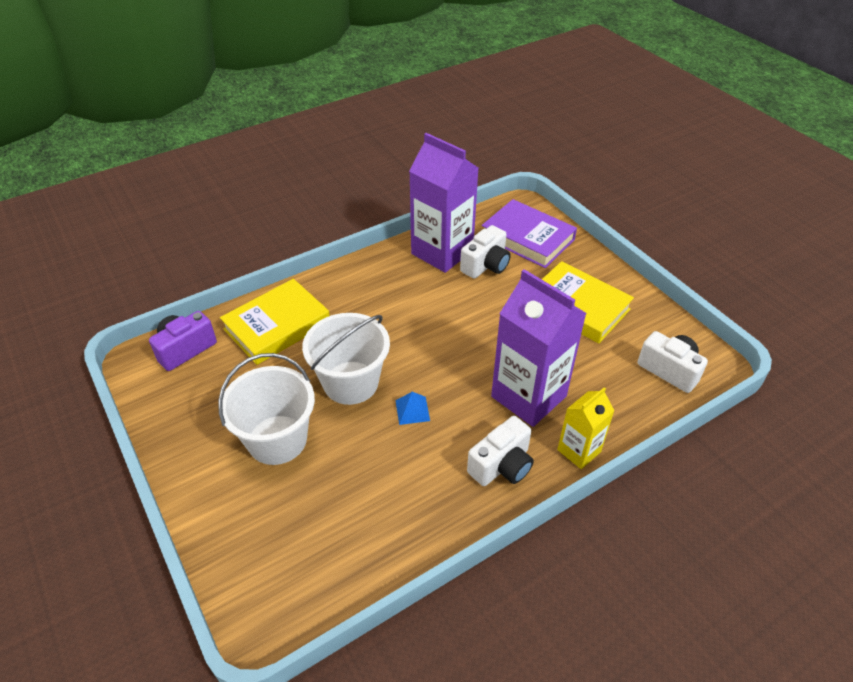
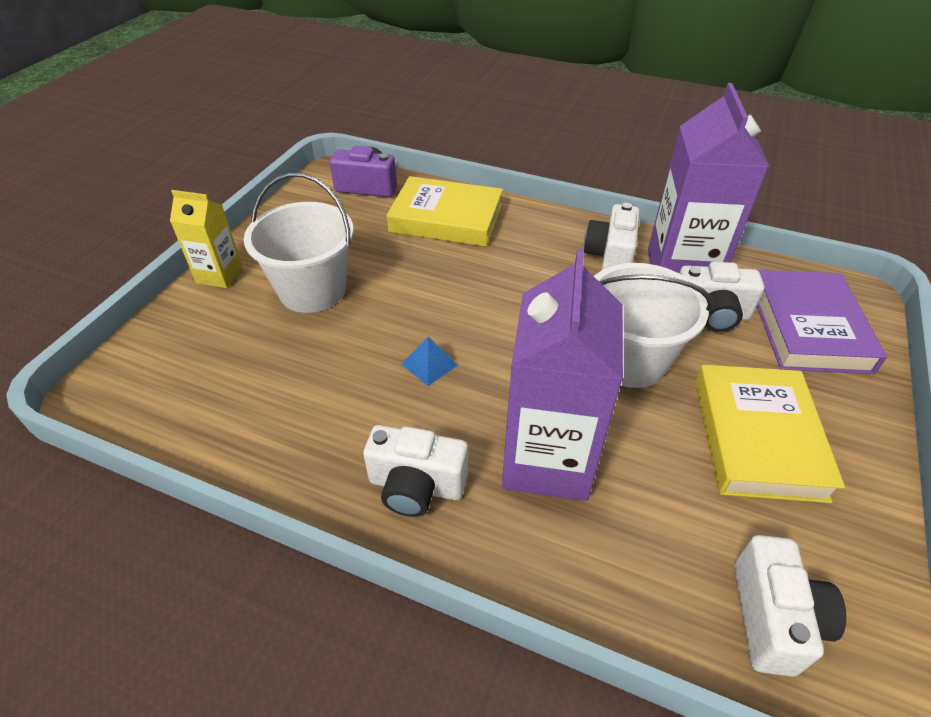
camera: 55 degrees right, 0 degrees up
white bucket [302,313,390,405] -> white bucket moved to [594,263,713,388]
yellow carton [557,387,615,469] -> yellow carton moved to [170,190,243,288]
none -> white camera [584,203,640,271]

